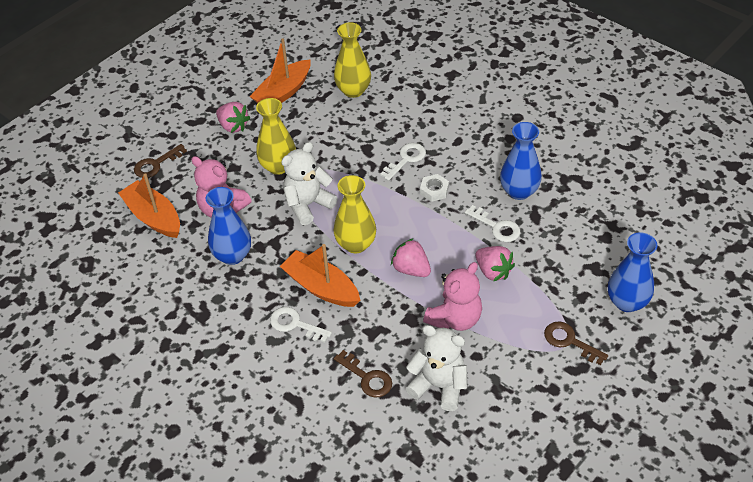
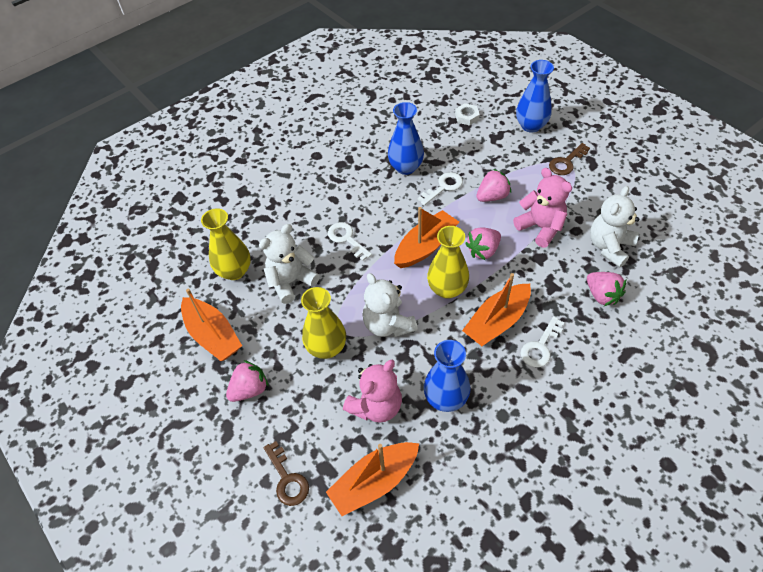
camera: 80 degrees left, 5 degrees up
brown key [334,350,392,397] -> pink strawberry [587,272,626,306]
white nut [420,174,449,202] -> white nut moved to [455,103,480,126]
none -> white teddy bear [259,224,320,304]
none -> orange boat [394,207,459,268]

